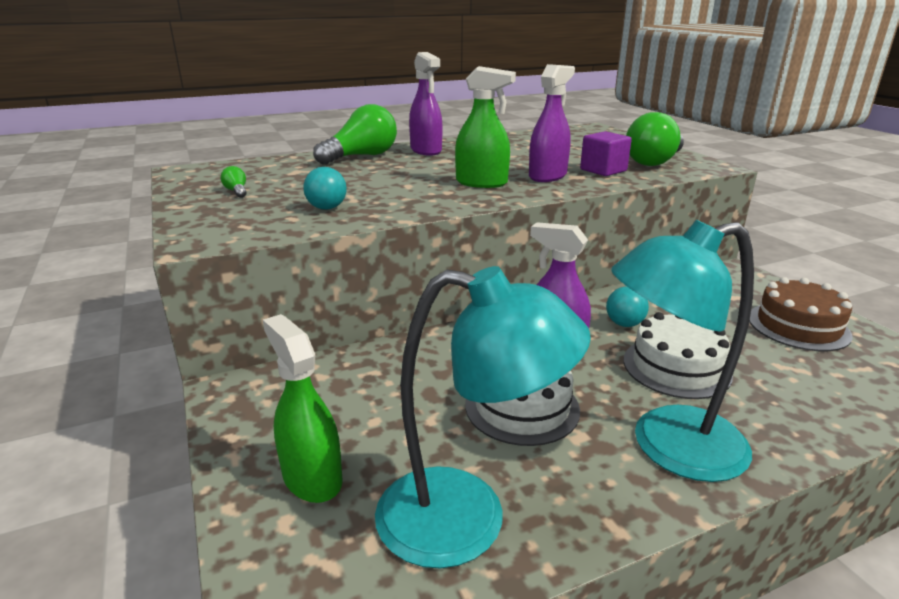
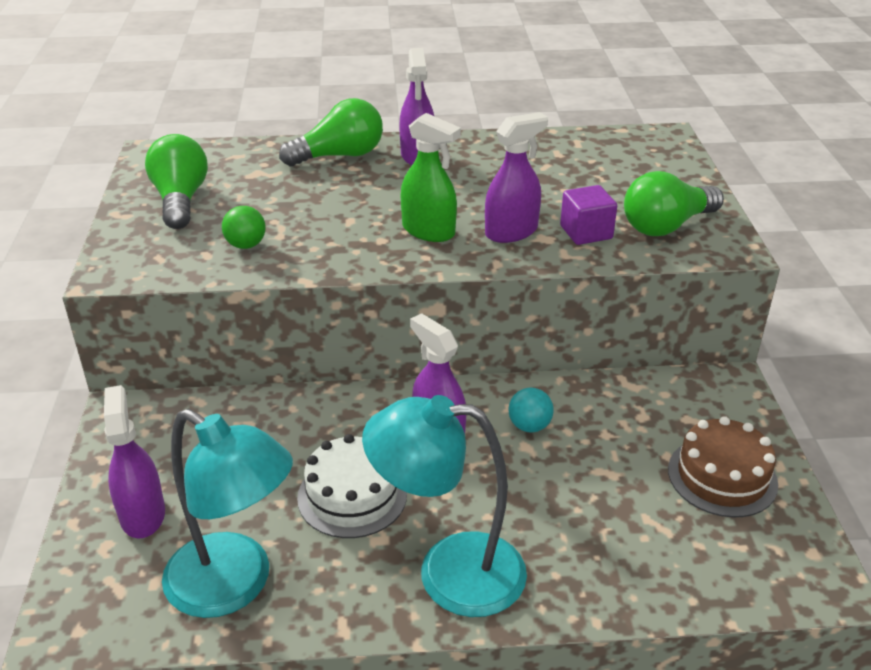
camera: 20 degrees right, 10 degrees up
green light bulb [221,166,247,198] -> green light bulb [145,134,208,229], size x2.44
green spray bottle [263,314,343,503] -> purple spray bottle [104,385,165,538]
turquoise ball [303,167,347,210] -> green ball [222,206,266,249]
white cake [624,312,733,399] -> none

